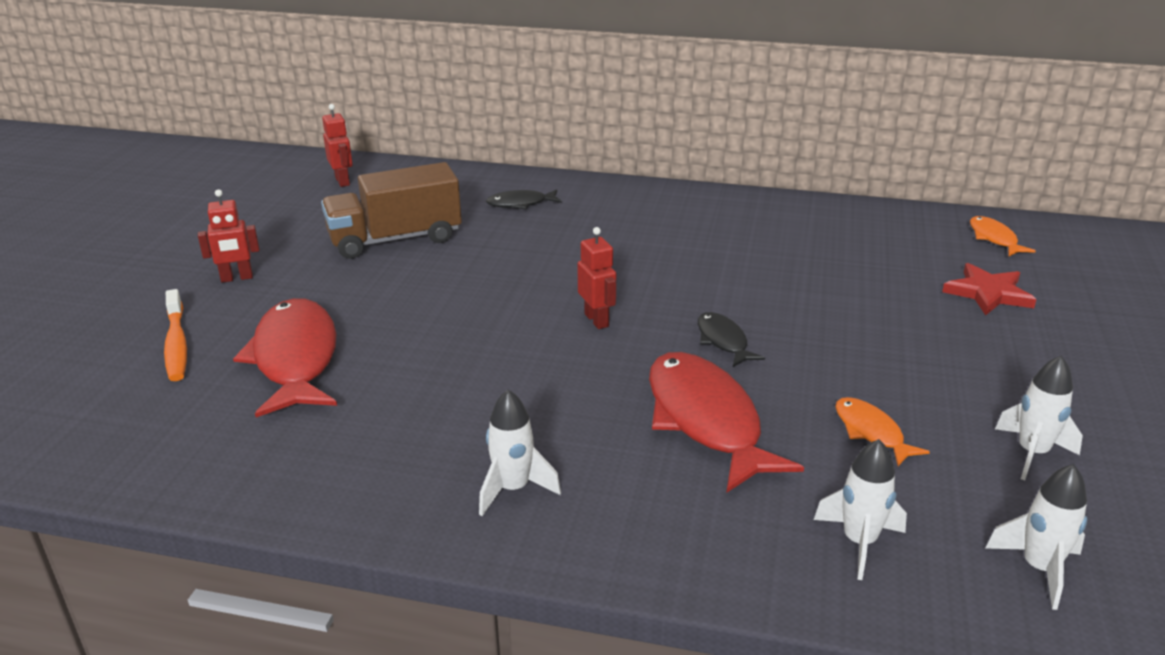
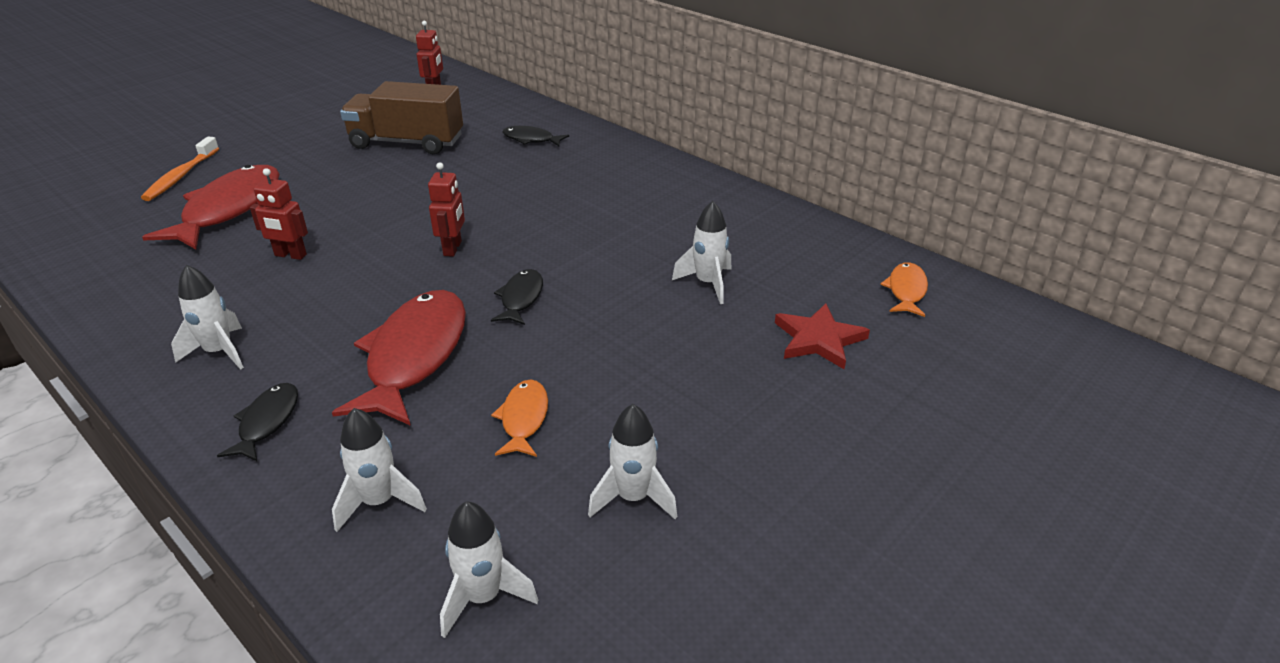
camera: 30 degrees right, 5 degrees up
red robot [198,189,259,283] -> red robot moved to [250,168,308,260]
none -> black fish [217,383,298,462]
none -> white rocket [672,201,731,304]

